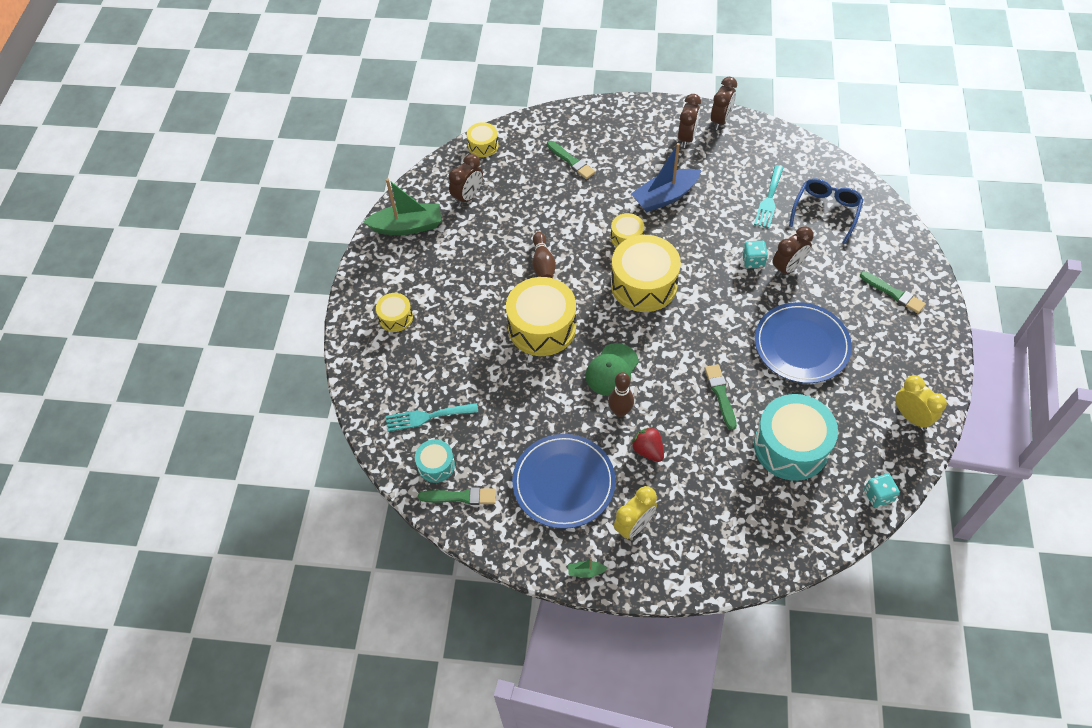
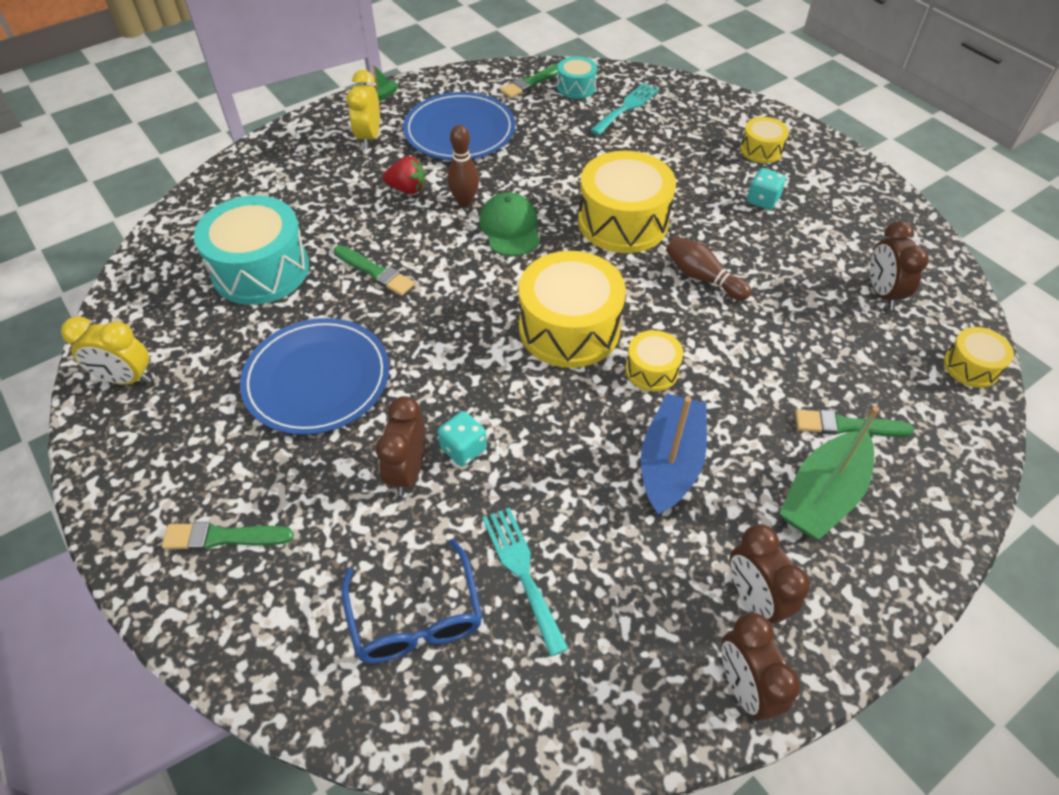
camera: 135 degrees right, 5 degrees down
green boat [363,178,441,235] -> green boat moved to [779,406,879,540]
turquoise dice [864,474,900,508] -> turquoise dice moved to [747,168,786,210]

